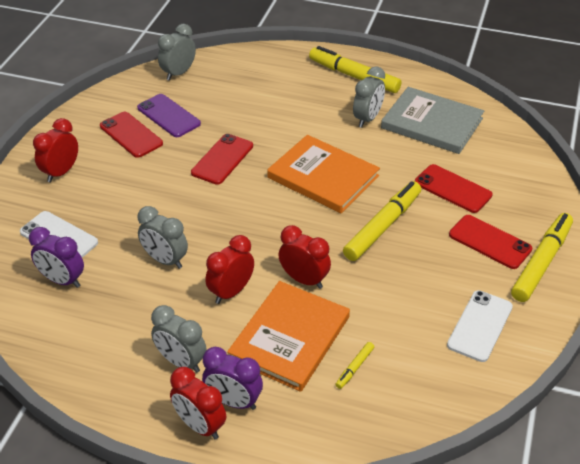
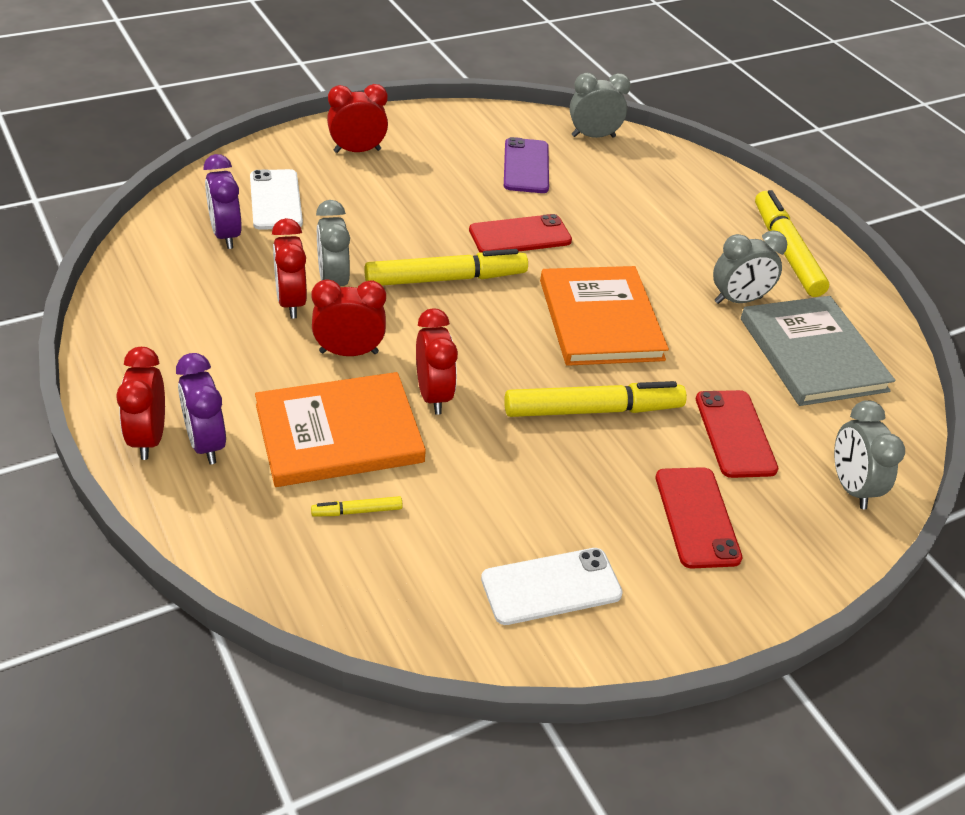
camera: 40 degrees right, 0 degrees up
red phone [100,112,163,158] -> none
grey clock [151,305,207,373] -> grey clock moved to [834,400,905,509]
yellow marker [511,213,573,302] -> yellow marker moved to [364,249,528,286]
none -> red clock [272,218,307,319]

